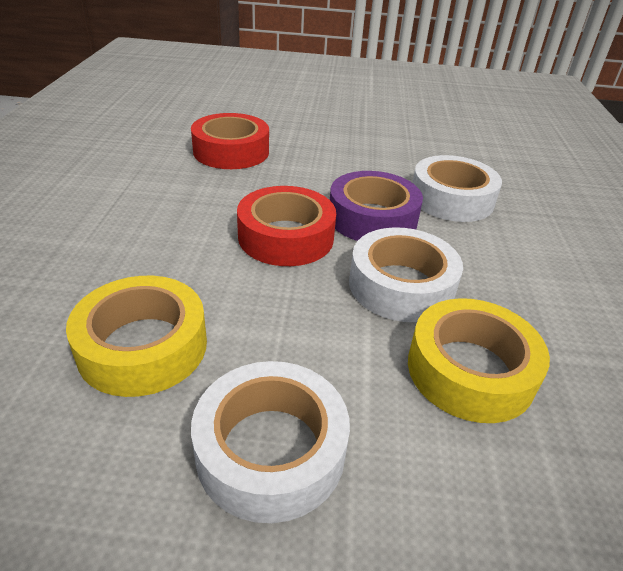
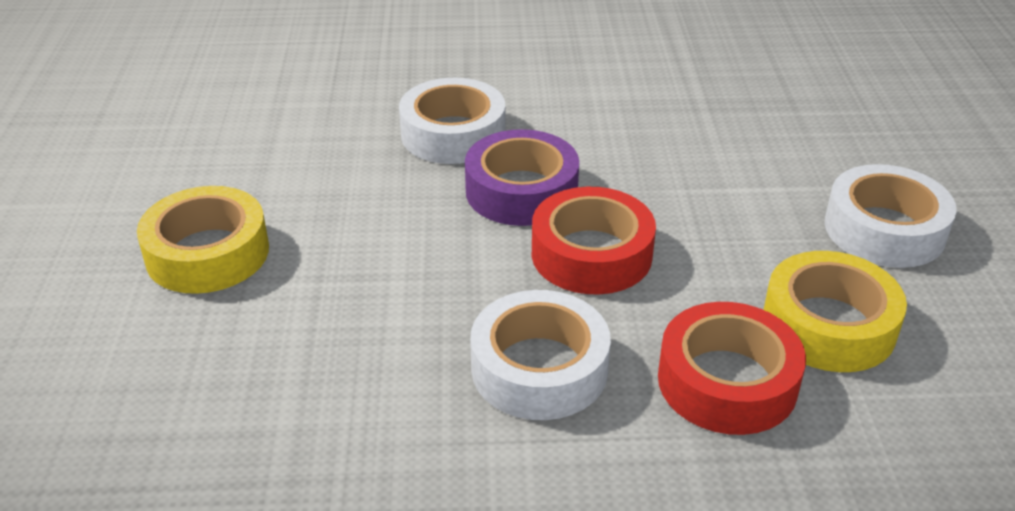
camera: 95 degrees left, 0 degrees up
red tape [191,113,269,169] -> red tape moved to [658,302,806,435]
white tape [349,227,463,322] -> white tape moved to [470,290,611,420]
yellow tape [408,298,550,423] -> yellow tape moved to [137,186,269,294]

